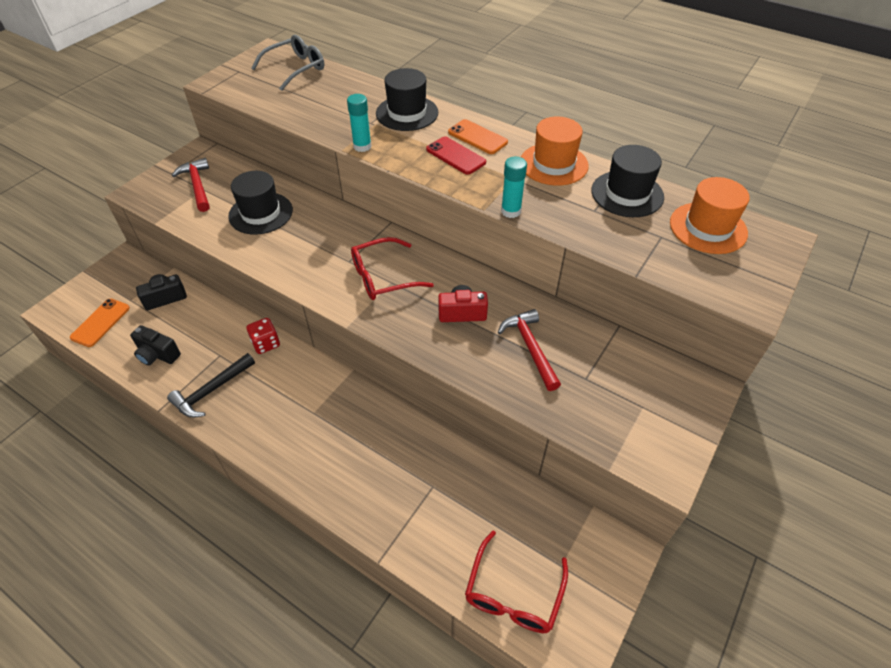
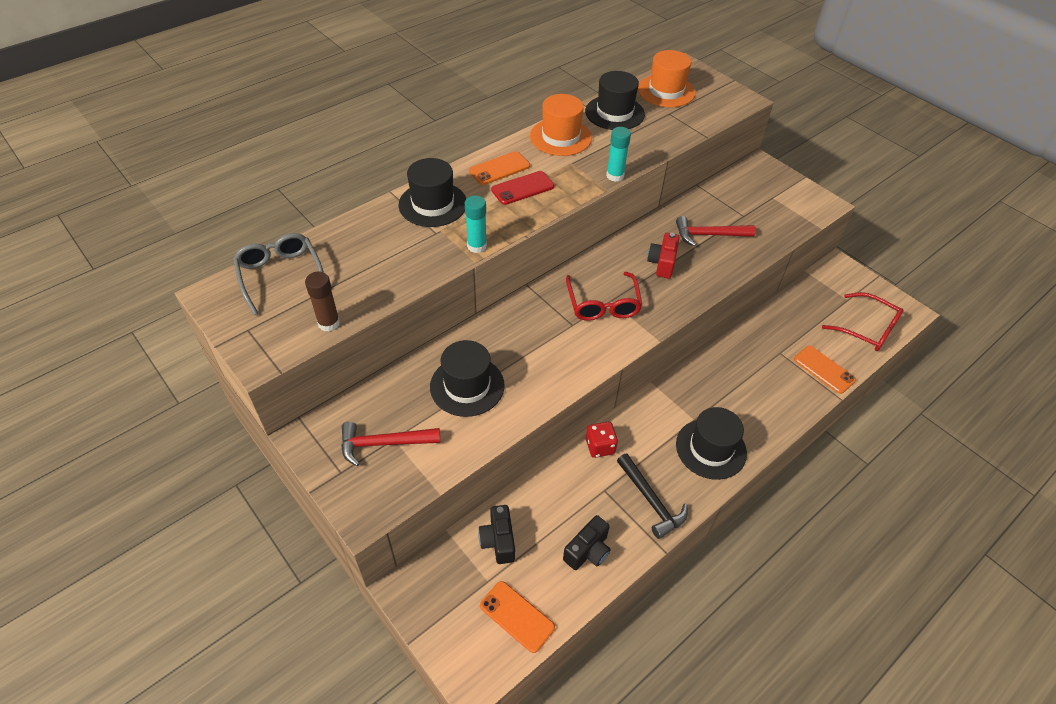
camera: 75 degrees left, 0 degrees up
none -> brown glue stick [305,272,340,332]
none -> black hat [676,407,747,480]
none -> orange phone [794,346,856,394]

